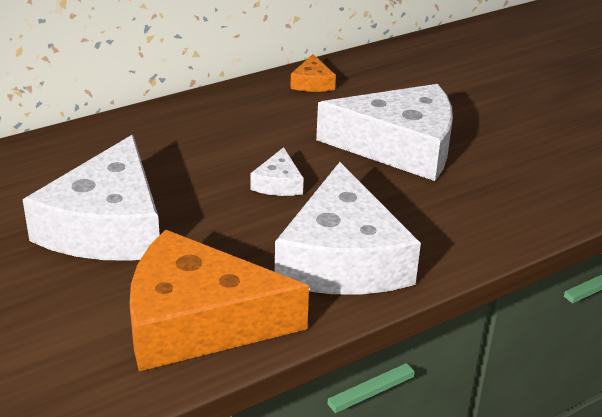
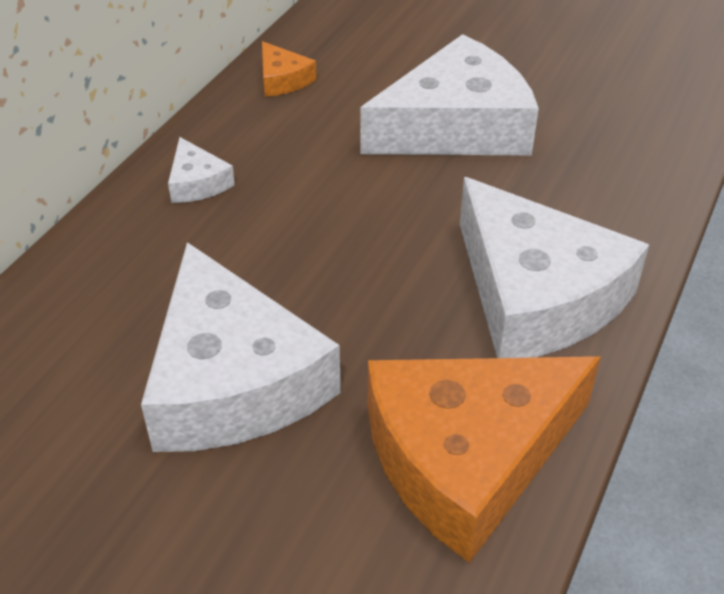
camera: 30 degrees left, 10 degrees up
white cheese [250,147,304,196] -> white cheese moved to [168,137,235,203]

